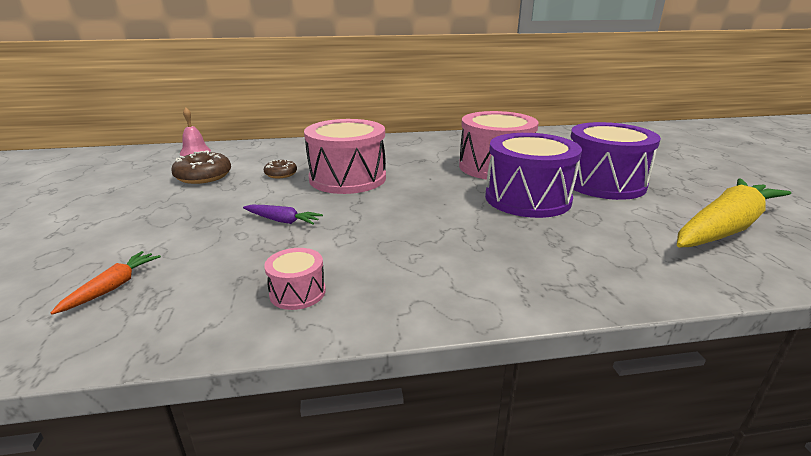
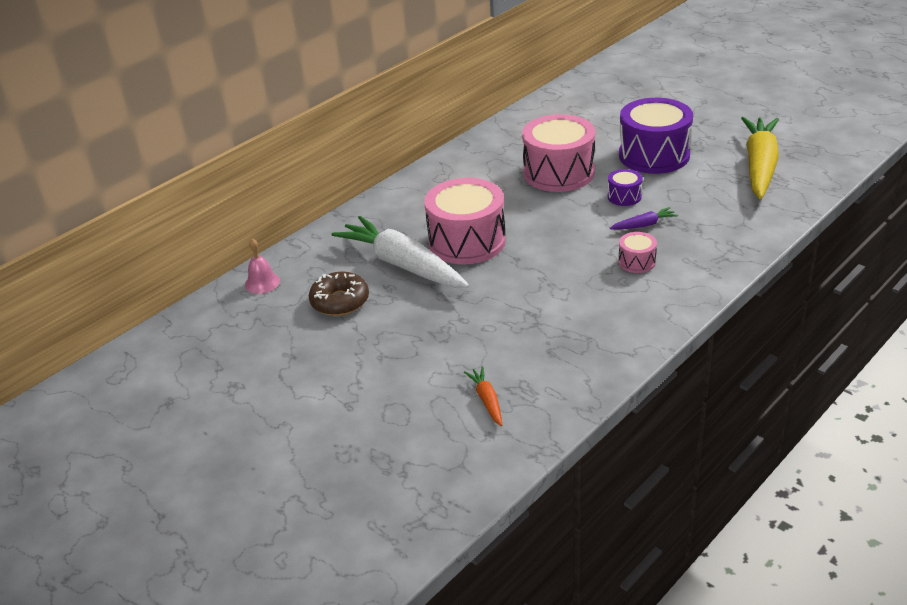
camera: 35 degrees left, 10 degrees up
purple carrot [243,205,323,225] -> purple carrot moved to [610,207,678,230]
brown donut [264,160,297,178] -> white carrot [331,216,469,288]
pink drum [264,248,326,310] -> pink drum moved to [618,232,657,273]
purple drum [485,133,582,218] -> purple drum [608,169,643,206], size x0.46

